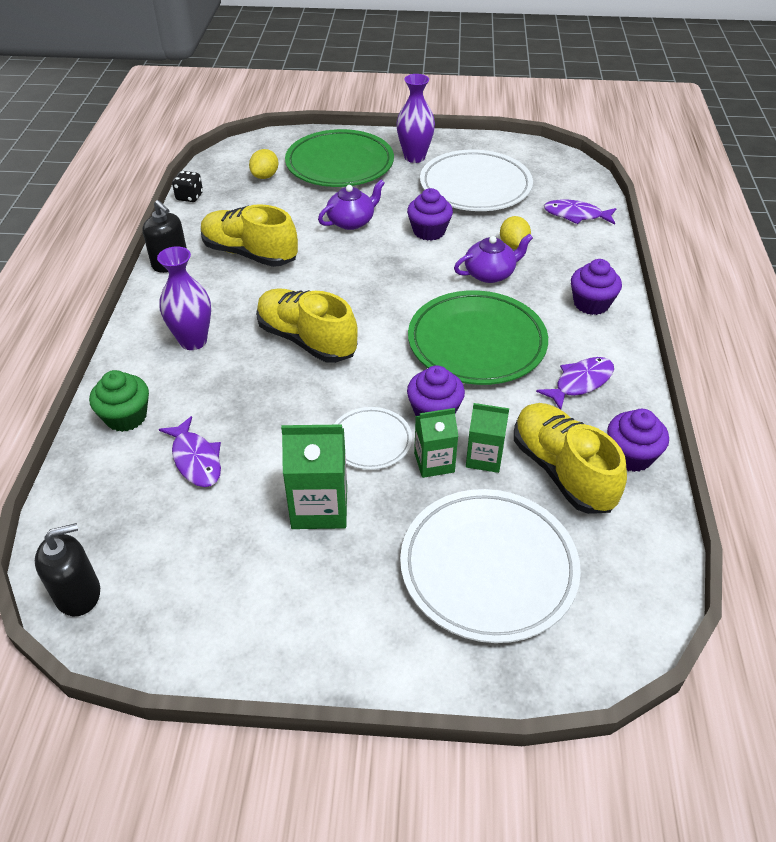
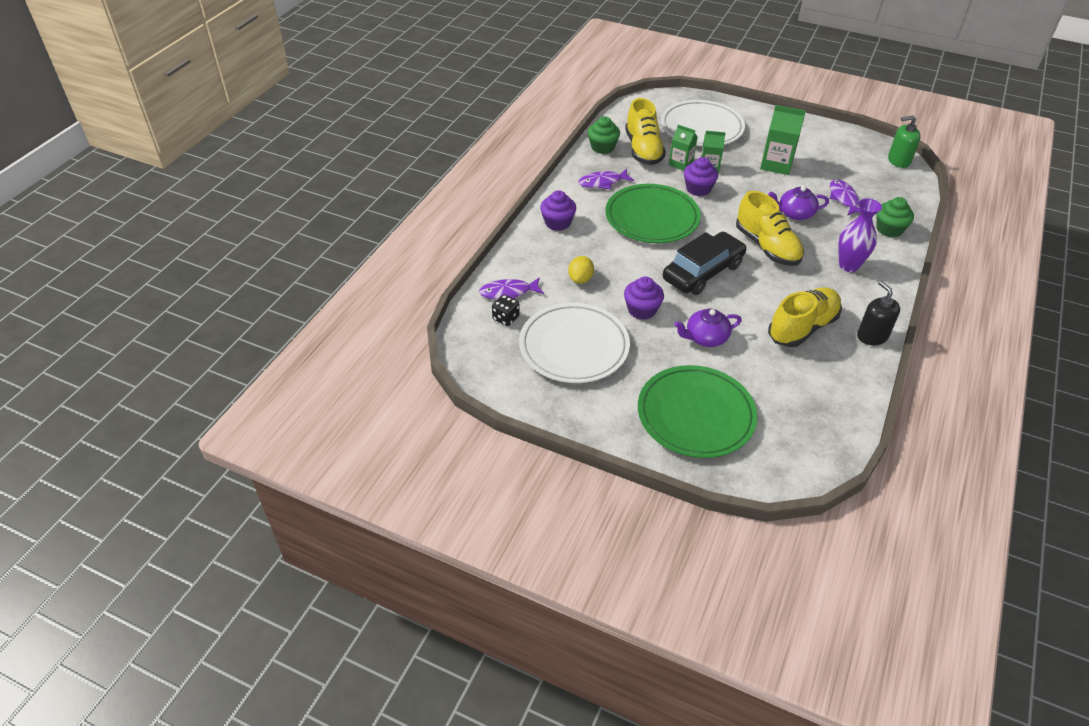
camera: 160 degrees left, 0 degrees up
black soap dispenser [35,523,100,616] -> green soap dispenser [888,116,921,168]
black dice [172,171,203,202] -> black dice moved to [492,295,520,326]
yellow shoe [201,204,298,267] -> yellow shoe turned 90 degrees counterclockwise [768,288,842,347]
yellow lemon [249,149,279,179] -> none
white plate [334,407,412,470] -> none
purple vase [396,74,435,163] -> none
purple teapot [454,234,533,283] -> purple teapot moved to [768,186,829,220]
purple fish [544,200,617,224] -> purple fish turned 135 degrees clockwise [479,277,544,299]
purple cupcake [607,409,669,472] -> green cupcake [588,116,620,154]
none -> black car [663,232,747,295]

